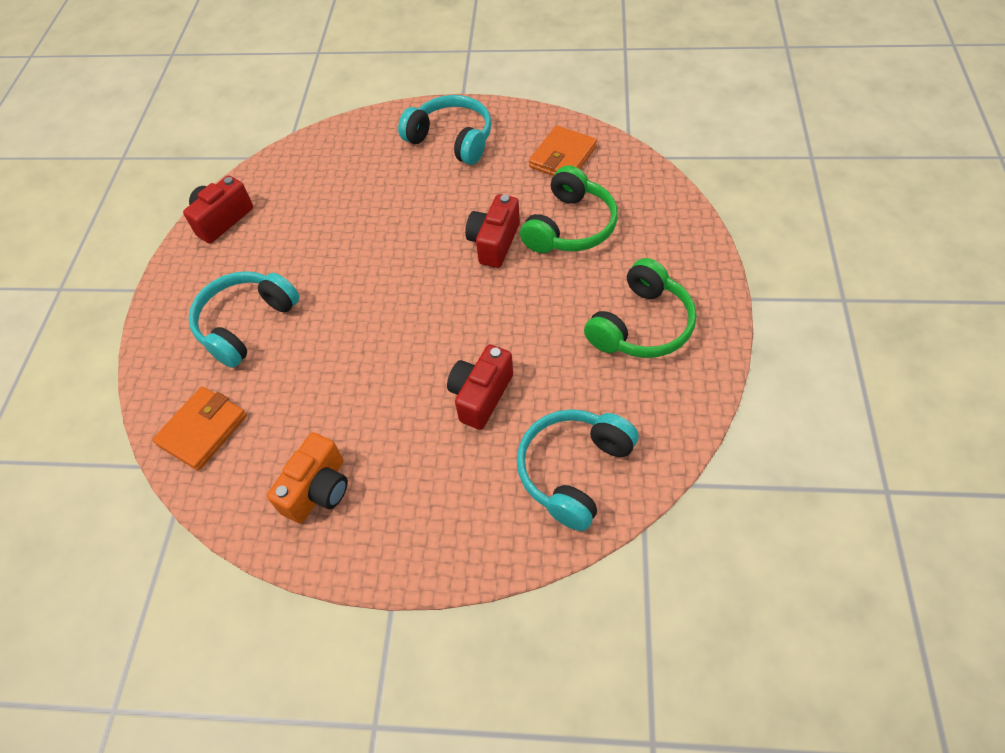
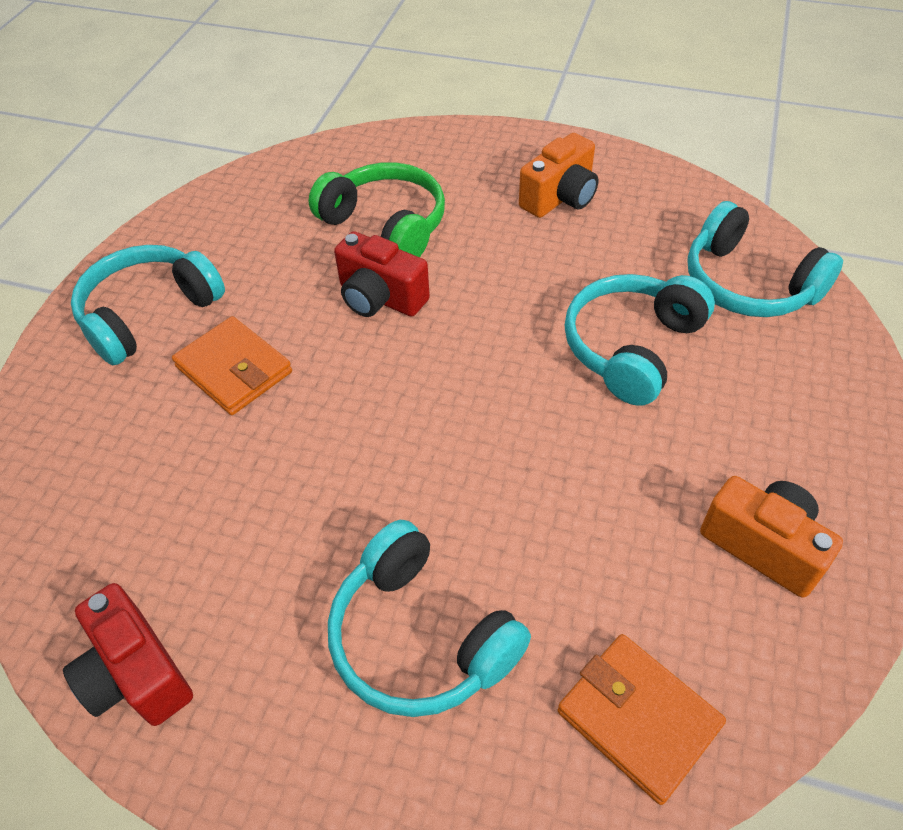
camera: 80 degrees left, 5 degrees down
red camera [447,344,513,430] -> turquoise headphones [565,274,715,406]
orange wallet [529,125,597,176] -> orange wallet moved to [172,316,292,415]
green headphones [584,258,697,358] -> orange camera [519,133,599,218]

